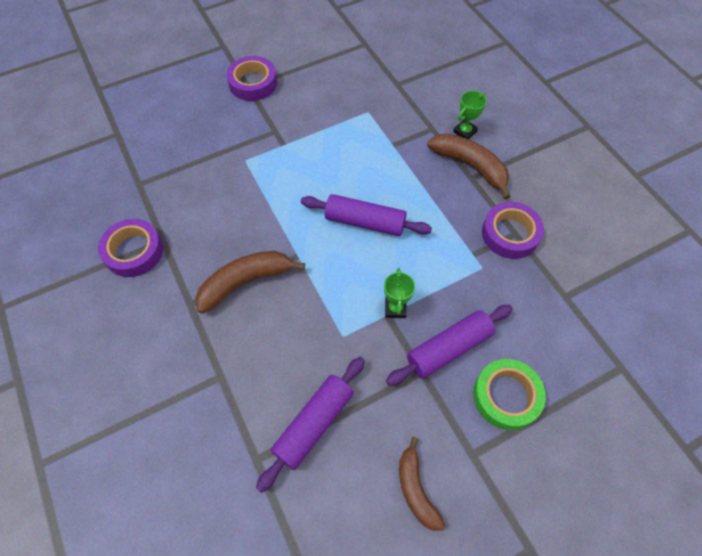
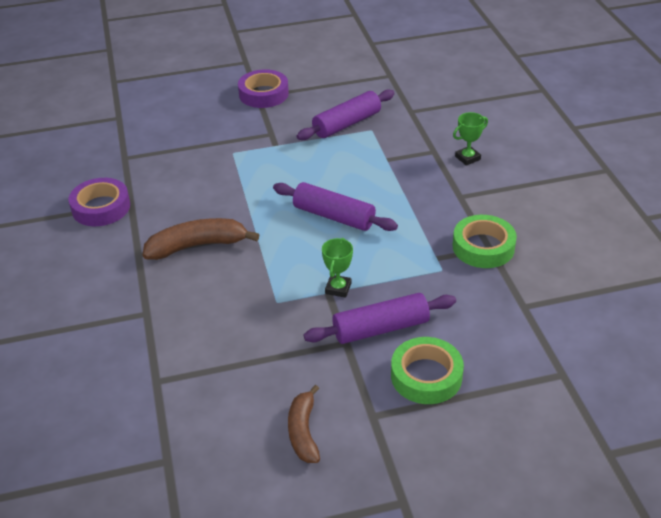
camera: 15 degrees right, 20 degrees down
purple rolling pin [256,357,365,493] -> purple rolling pin moved to [297,89,395,140]
brown banana [427,133,511,200] -> none
purple tape [482,202,544,259] -> green tape [453,215,517,268]

